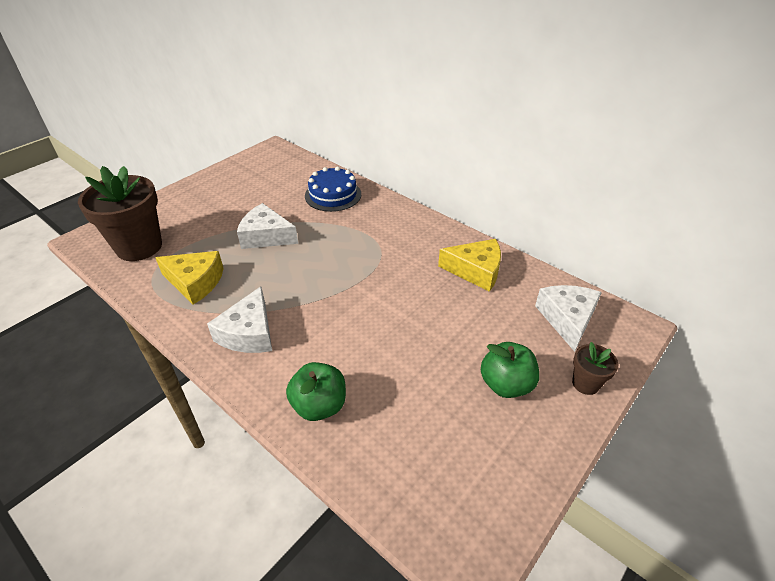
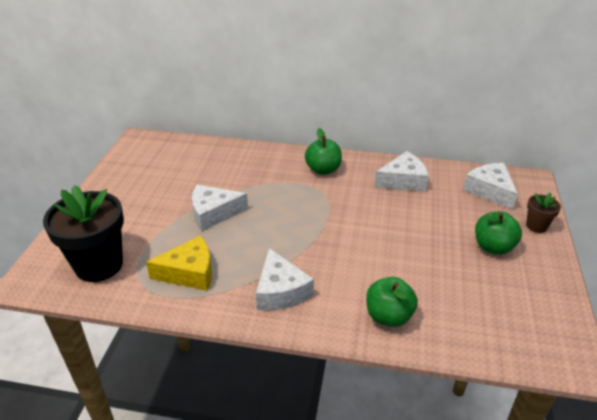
camera: 30 degrees left, 5 degrees down
brown flower pot [78,166,162,261] -> black flower pot [43,185,124,282]
blue cake [305,167,361,212] -> none
yellow cheese [438,239,501,292] -> white cheese [374,151,429,192]
none -> green apple [305,128,342,175]

